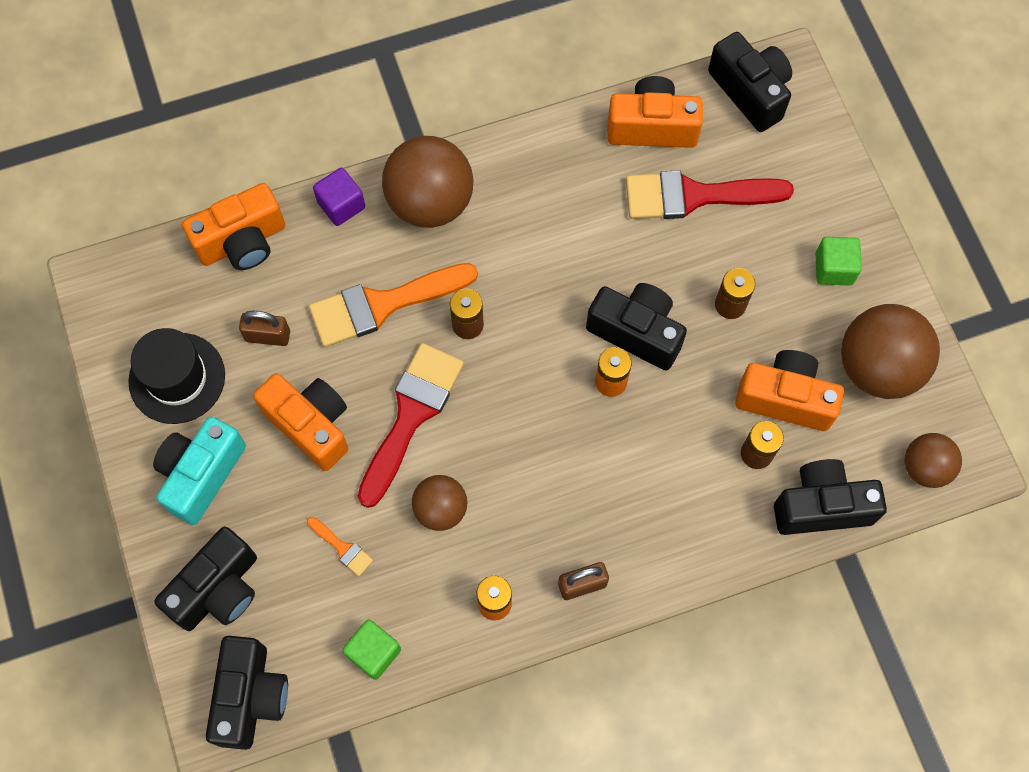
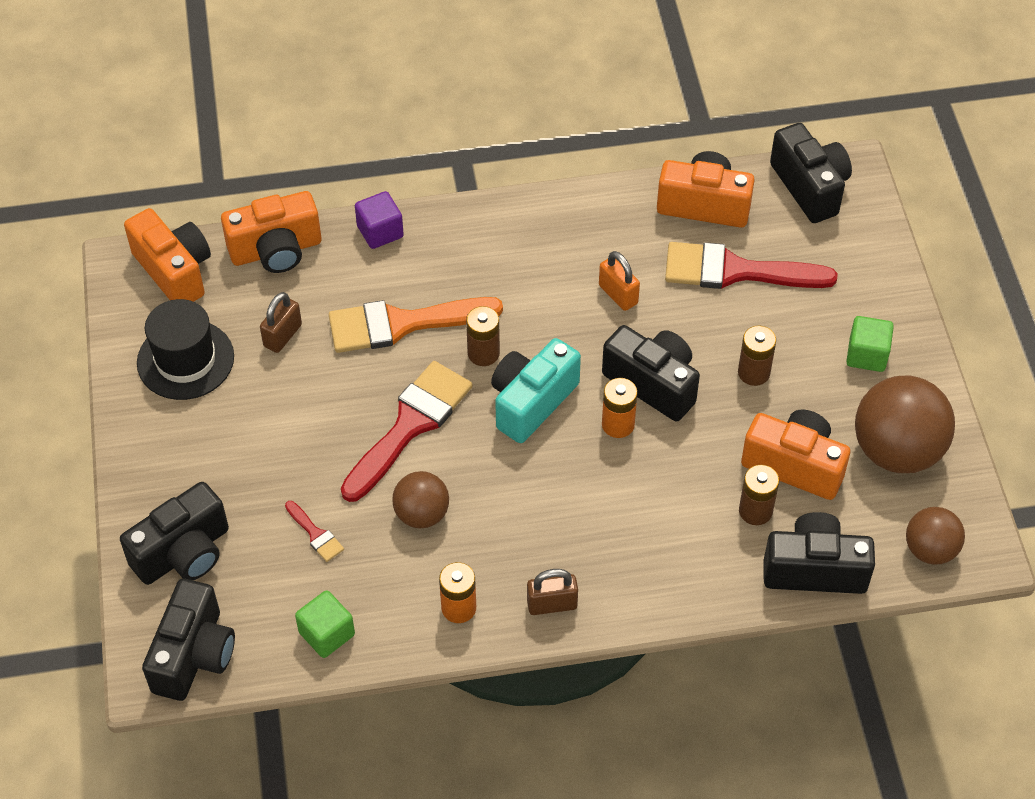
camera: 10 degrees right, 15 degrees down
turquoise camera [153,416,246,525] -> turquoise camera moved to [491,338,581,443]
brown padlock [239,311,290,346] -> brown padlock turned 75 degrees counterclockwise [260,292,302,353]
orange camera [253,373,348,471] -> orange camera moved to [124,208,211,302]
orange brush [307,517,373,576] -> red brush [285,501,344,562]
brown ball [382,136,473,228] -> none
none -> orange padlock [599,251,640,311]

